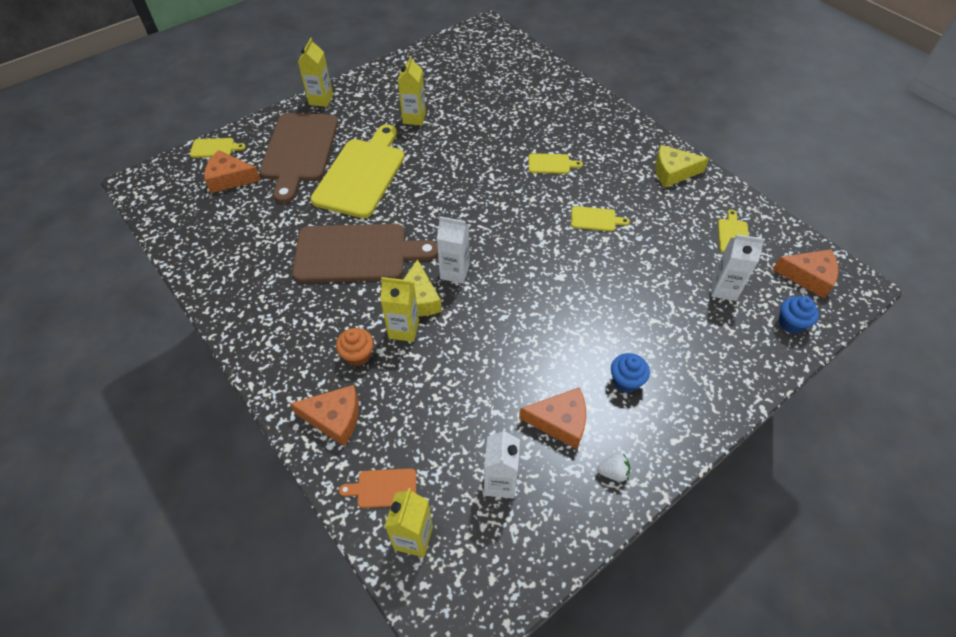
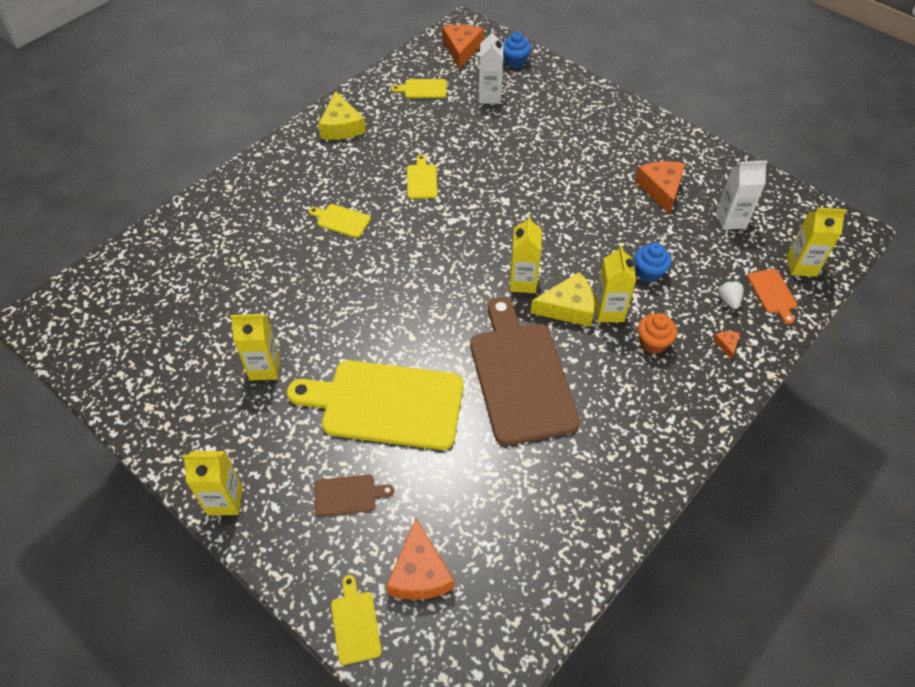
camera: 100 degrees left, 0 degrees up
brown cutting board [260,113,338,203] -> brown cutting board [315,475,394,516], size x0.42
orange cheese [290,385,359,446] -> orange cheese [713,331,740,359], size x0.45
white carton [437,216,470,284] -> yellow carton [509,215,542,293]
yellow cutting board [529,153,583,174] -> yellow cutting board turned 60 degrees counterclockwise [308,204,371,238]
white strawberry [597,453,630,482] -> white strawberry moved to [717,281,744,309]
blue cupcake [611,353,650,393] -> blue cupcake moved to [635,243,672,283]

